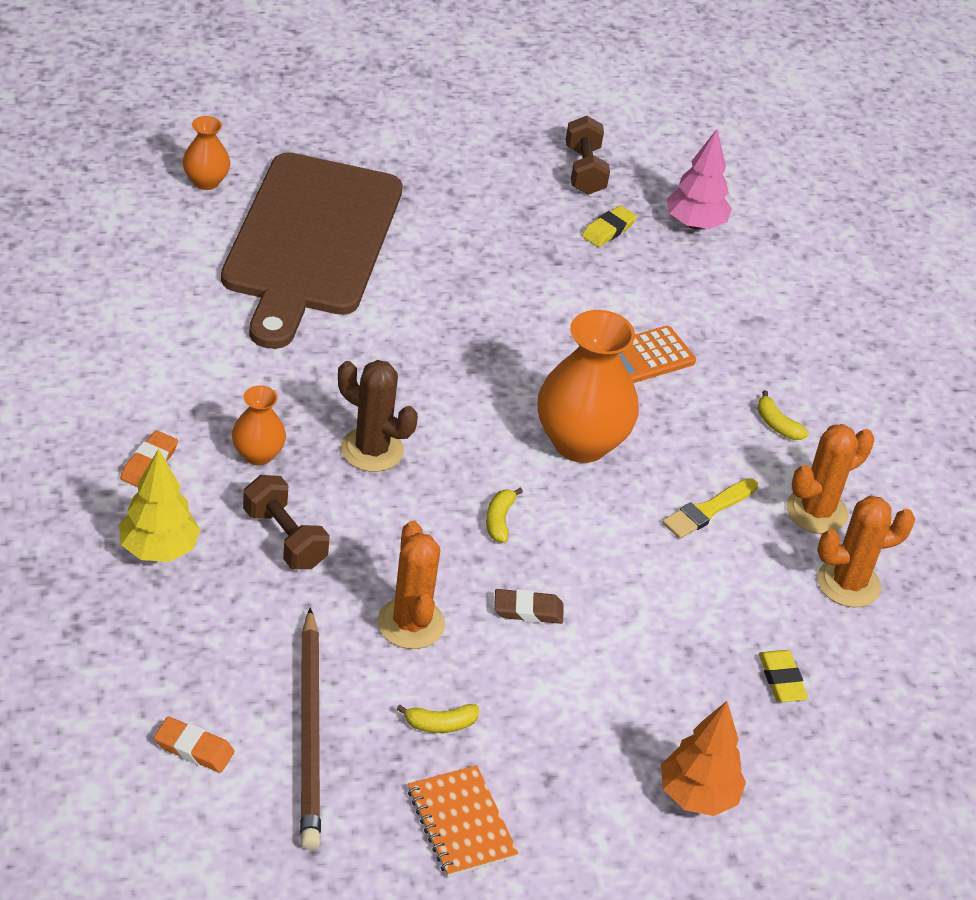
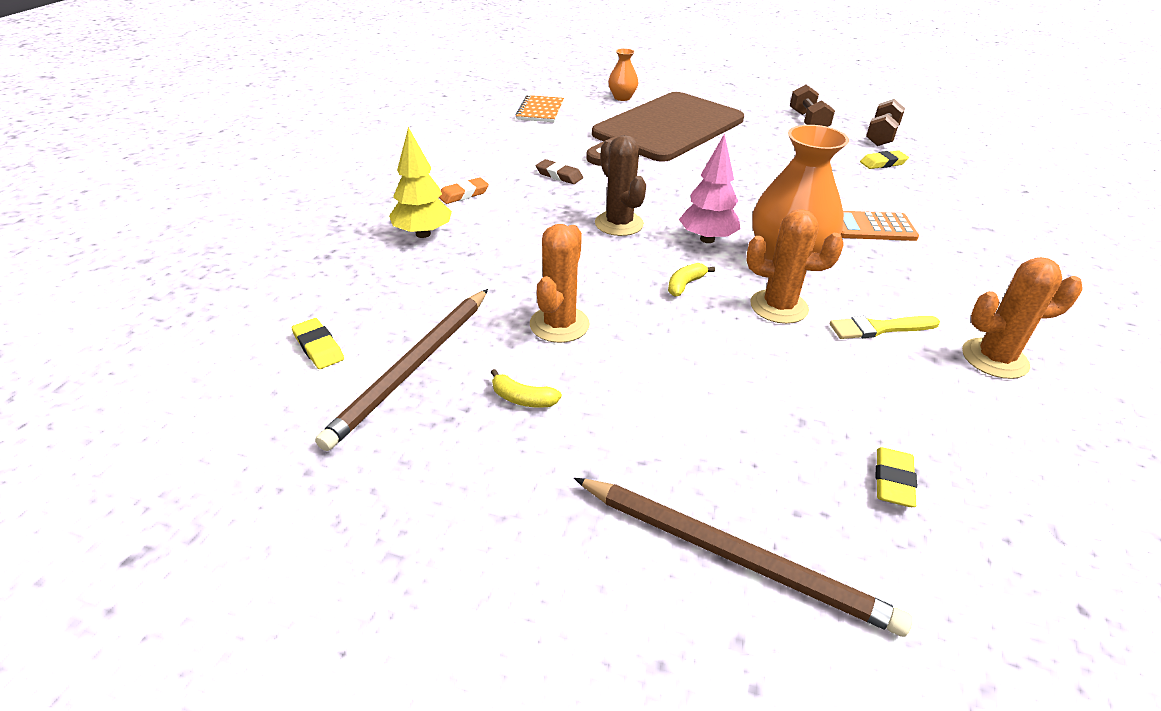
camera: 35 degrees right, 5 degrees down
orange eraser [154,717,234,773] -> yellow eraser [292,318,344,369]
orange vase [232,386,286,465] -> none
brown dumbbell [243,475,330,569] -> brown dumbbell moved to [790,85,835,127]
orange notebook [408,765,519,877] -> orange notebook moved to [516,95,564,122]
brown eraser [494,589,564,624] -> brown eraser moved to [536,159,583,184]
orange tree [661,701,746,816] -> brown pencil [574,478,913,637]
pink tree [667,129,732,230] -> pink tree moved to [679,134,741,243]
yellow banana [757,390,808,440] -> none
orange cactus [817,496,915,607] -> orange cactus moved to [746,209,844,324]

